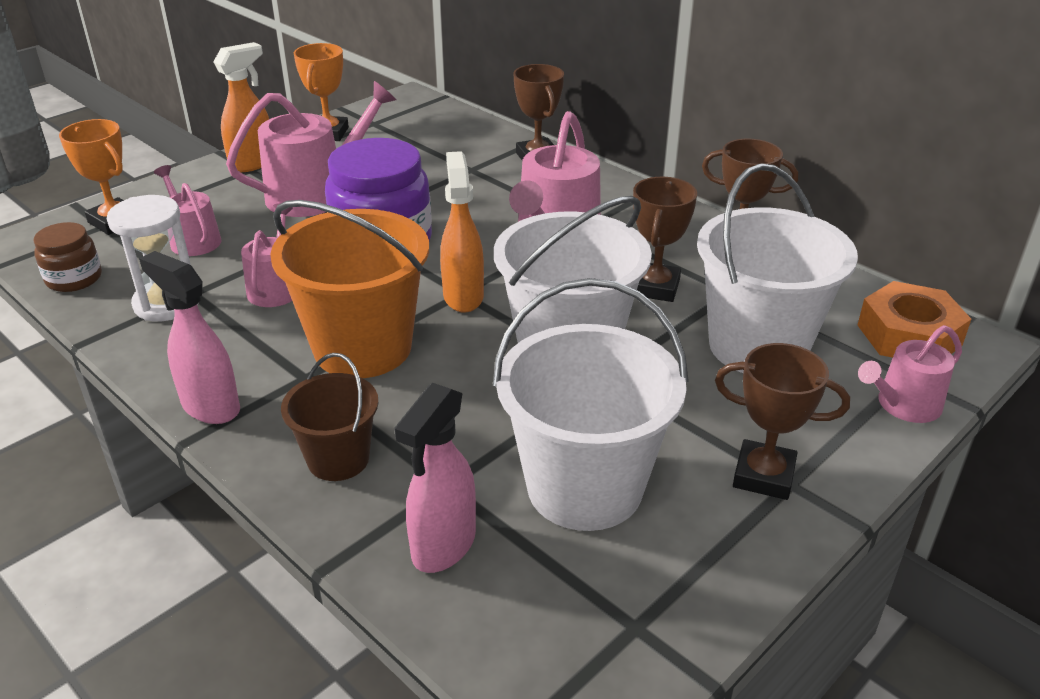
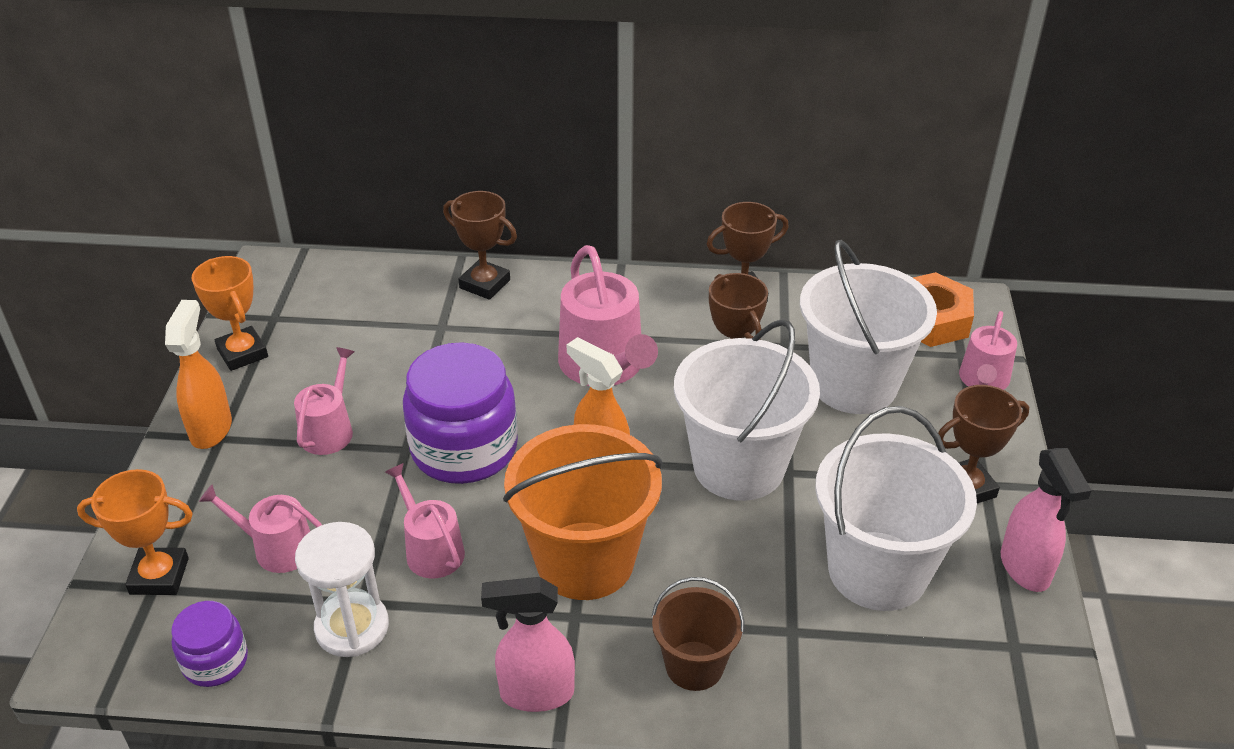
camera: 40 degrees left, 5 degrees up
brown jar [34,222,102,292] -> purple jar [172,601,248,687]
pink watering can [226,81,396,217] -> pink watering can [294,347,355,455], size x0.58
pink spray bottle [394,383,476,573] -> pink spray bottle moved to [1001,448,1092,592]

